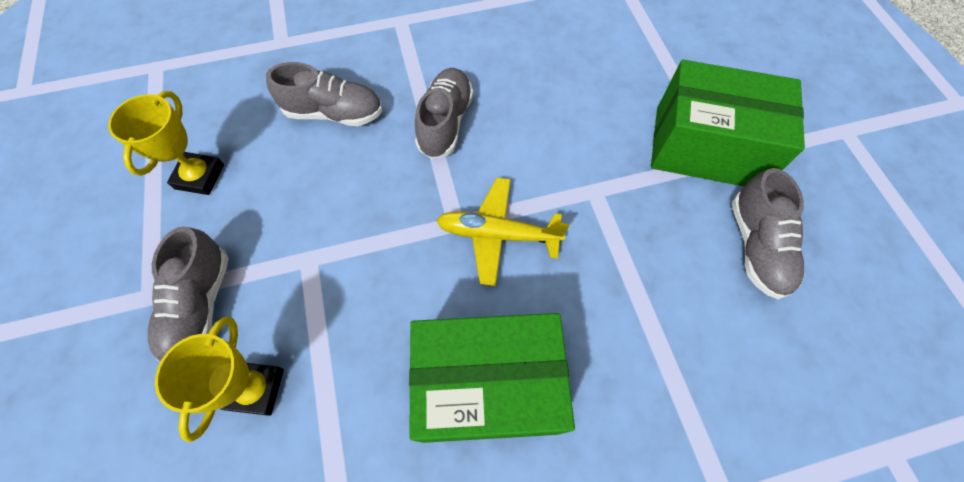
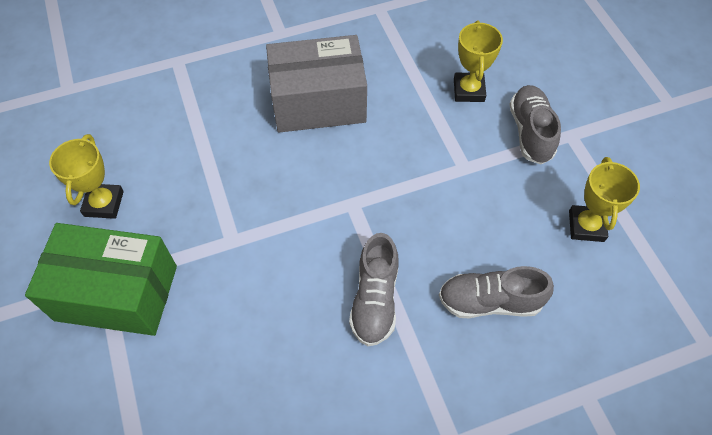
camera: 175 degrees right, 5 degrees down
green box [409,313,575,443] -> grey box [266,35,367,133]
yellow plane [436,178,569,286] -> none
grey shoe [732,168,805,299] -> yellow trophy [49,134,124,219]

